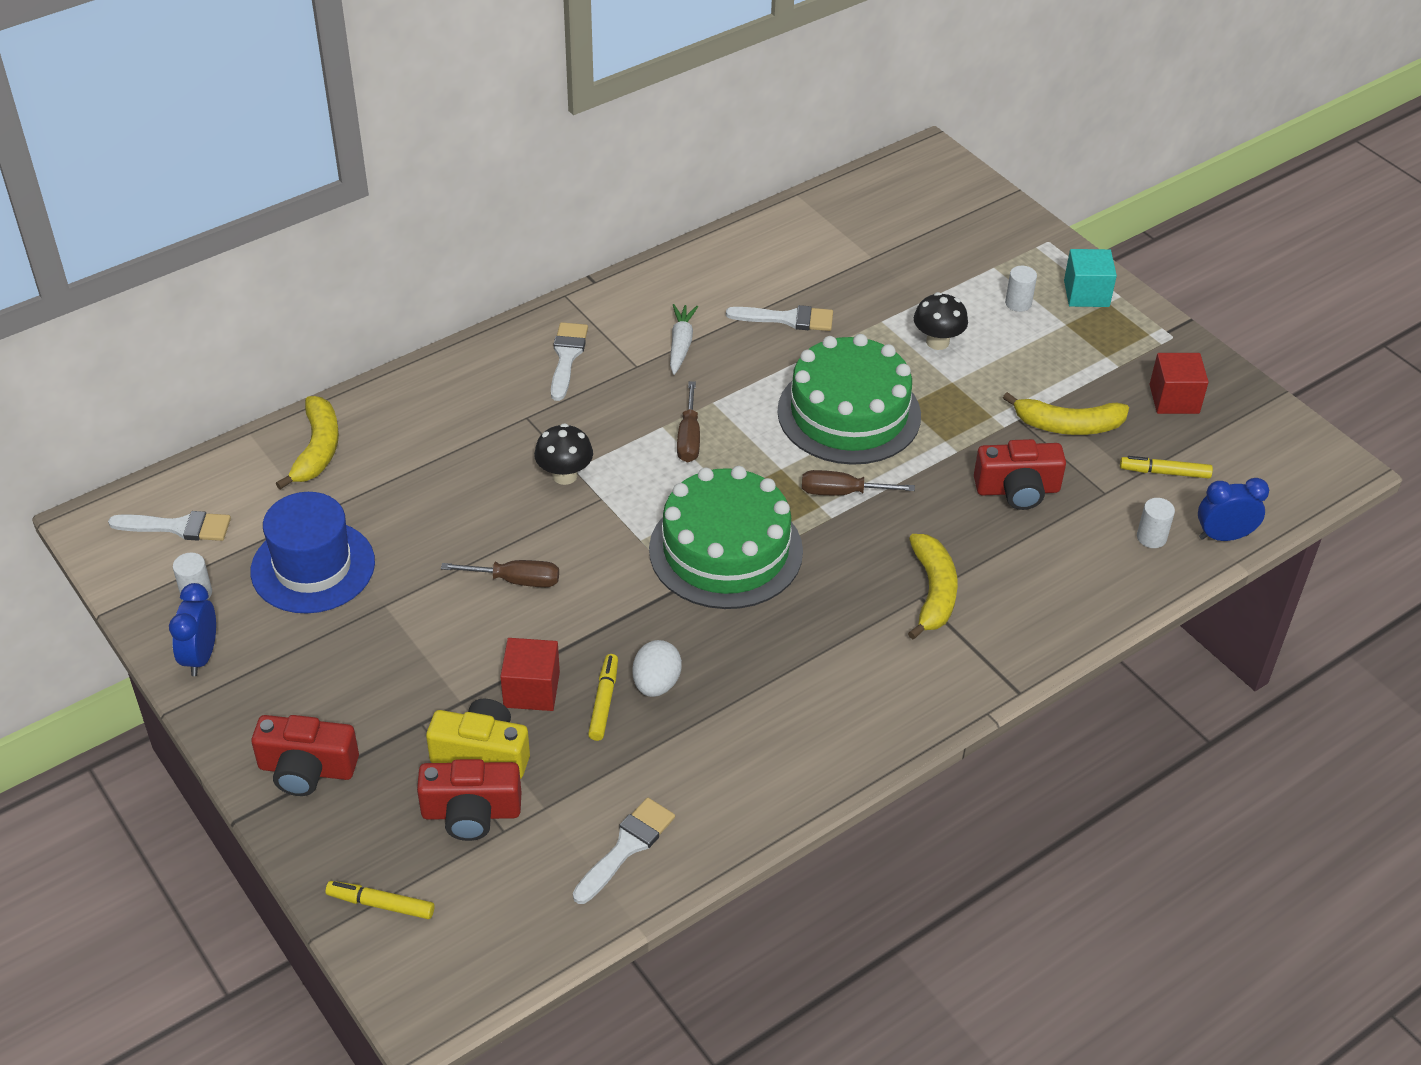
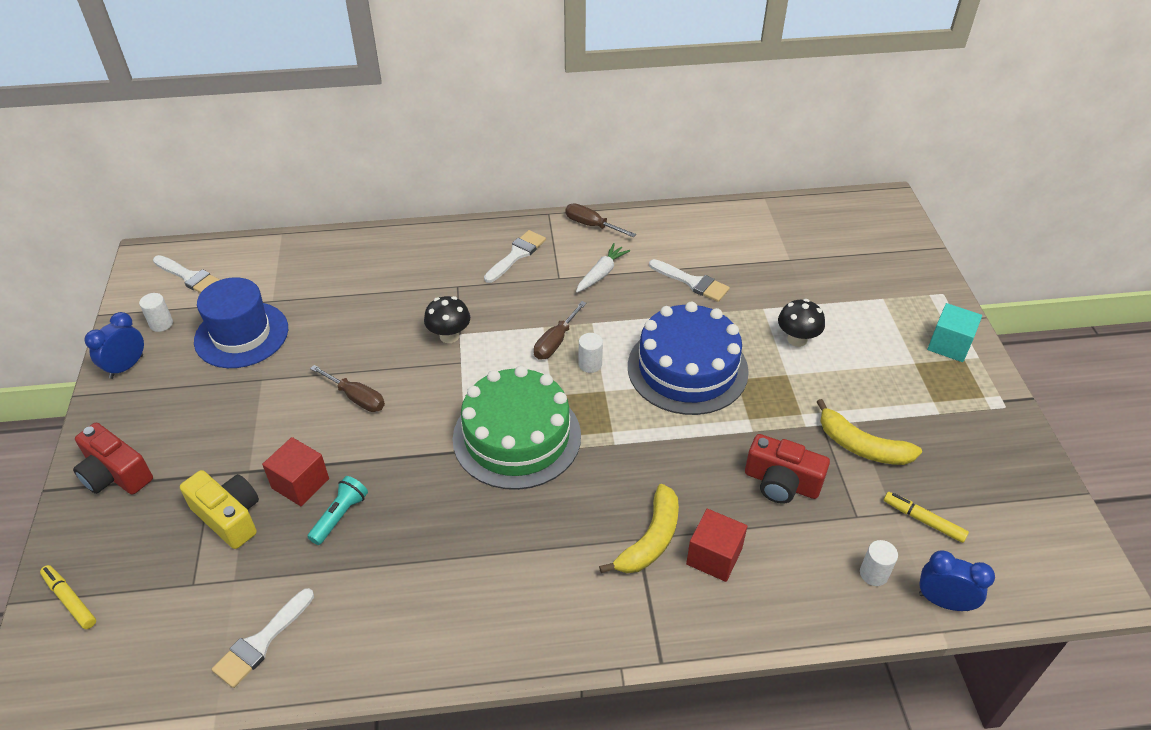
camera: 30 degrees right, 0 degrees up
yellow banana [276,396,339,490] -> none
red camera [417,759,521,841] -> none
white brush [573,797,675,904] -> white brush turned 150 degrees clockwise [212,588,314,688]
yellow marker [588,654,618,741] -> turquoise flashlight [307,476,368,545]
white egg [632,640,682,697] -> none
green cake [777,334,921,465] -> blue cake [628,302,749,415]
brown screwdriver [802,470,915,495] -> brown screwdriver moved to [565,203,636,237]
white cylinder [1005,266,1037,312] -> white cylinder moved to [579,333,603,373]
red cube [1149,353,1209,414] -> red cube moved to [686,509,748,582]

